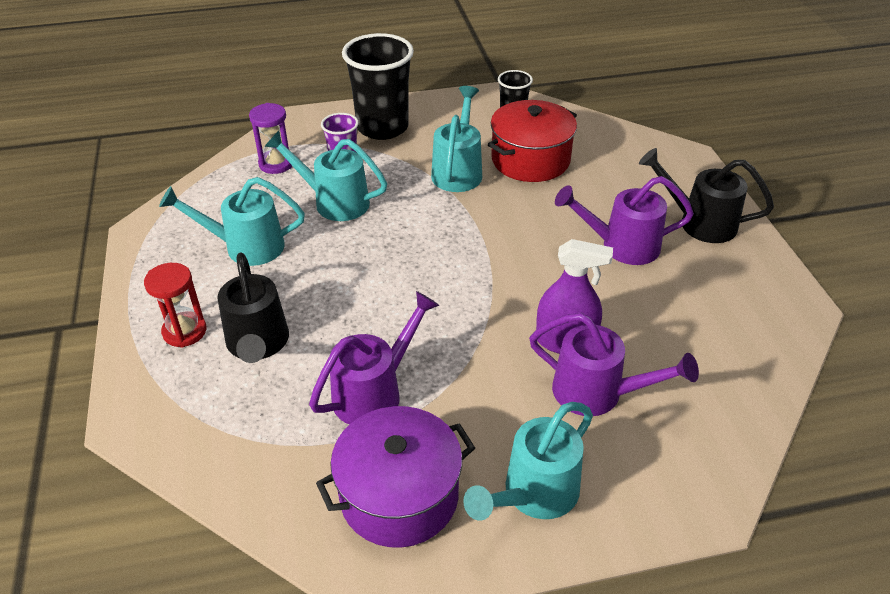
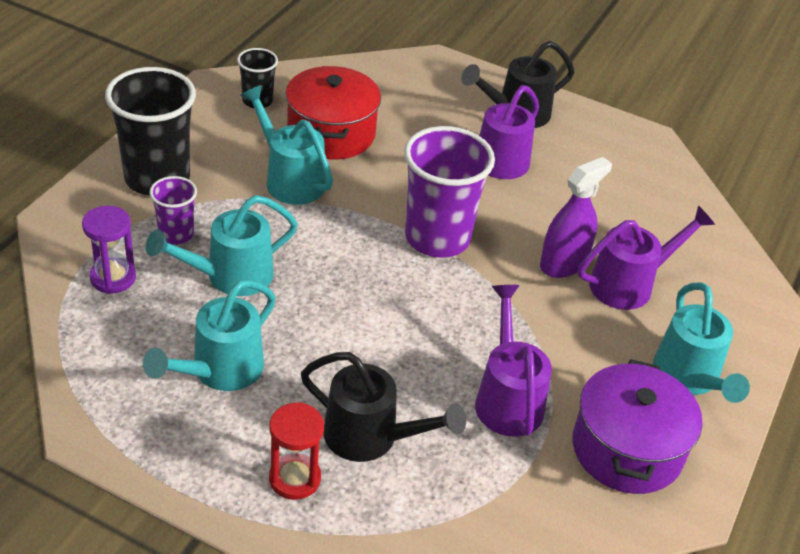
camera: 55 degrees left, 0 degrees up
none -> purple cup [404,126,495,258]

